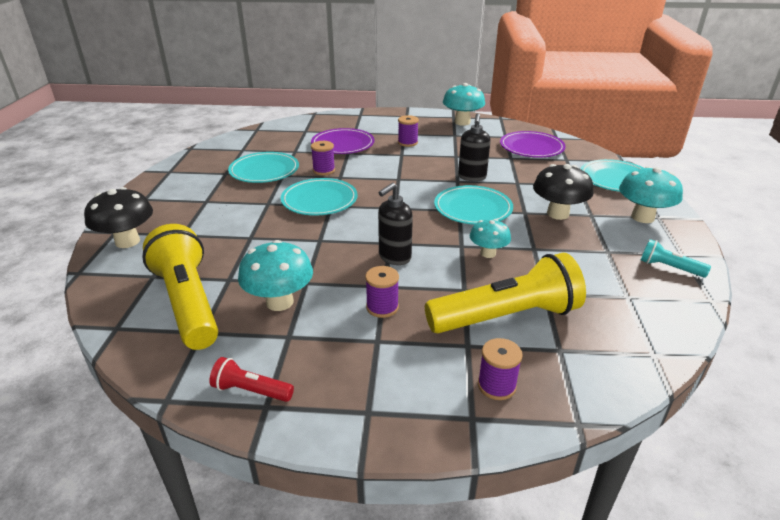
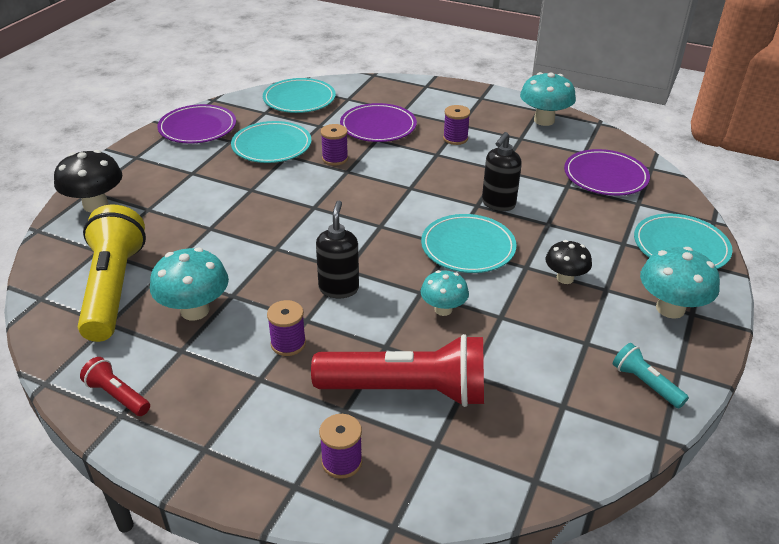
camera: 20 degrees right, 5 degrees up
turquoise plate [281,178,358,216] -> turquoise plate moved to [263,78,336,113]
black soap dispenser [378,183,413,265] -> black soap dispenser turned 120 degrees clockwise [316,201,359,298]
yellow flashlight [425,253,586,333] -> red flashlight [311,334,484,407]
black mushroom [533,164,593,220] -> black mushroom [545,240,592,284], size x0.64
none -> purple plate [157,104,236,144]

